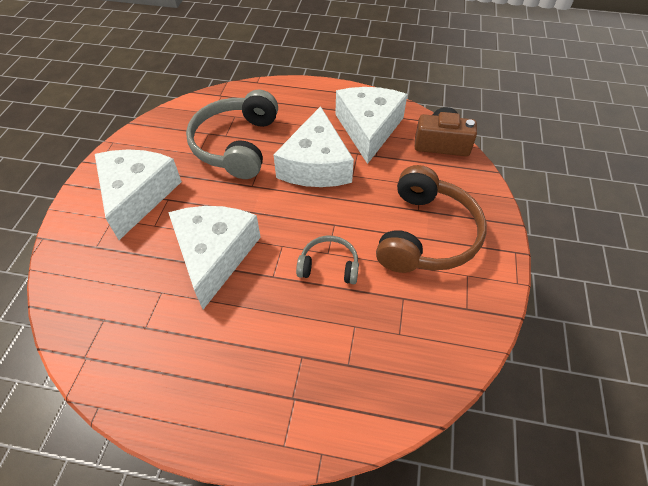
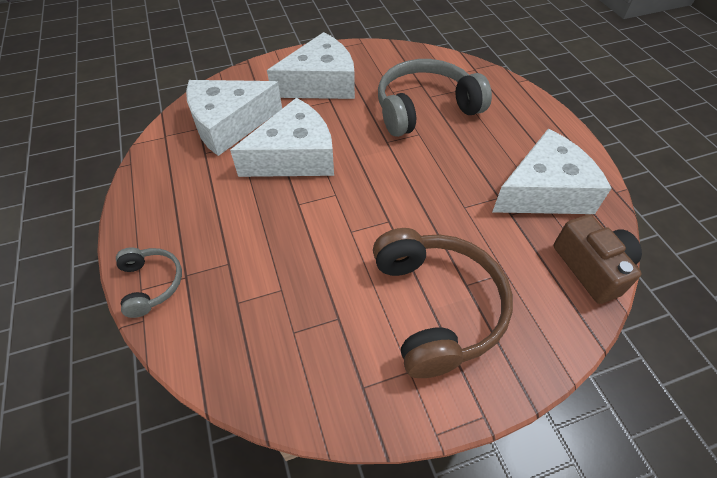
camera: 60 degrees right, 0 degrees up
white cheese [274,106,354,187] -> white cheese moved to [186,80,282,156]
grey headphones [296,236,359,284] -> grey headphones moved to [116,247,182,318]
brown headphones [376,165,487,273] -> brown headphones turned 90 degrees counterclockwise [373,228,513,378]

